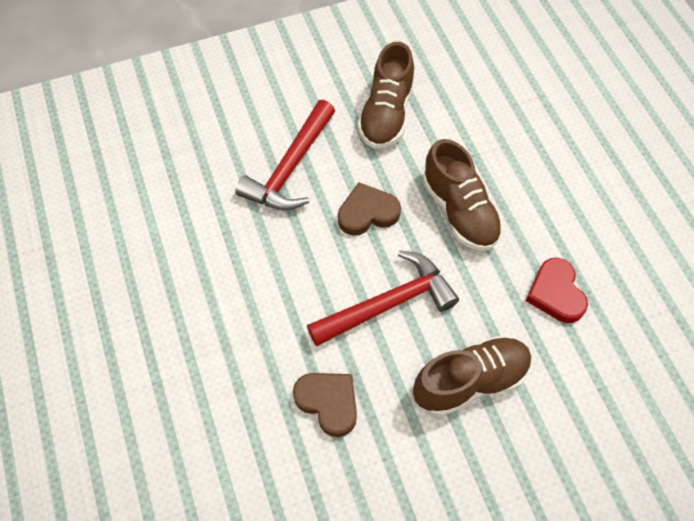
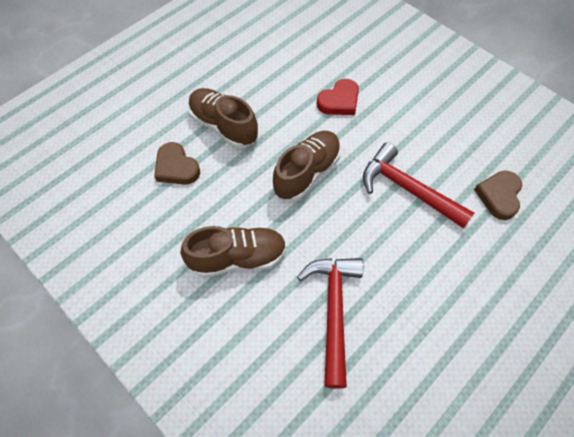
camera: 115 degrees left, 0 degrees up
red hammer [235,100,335,211] -> red hammer turned 90 degrees counterclockwise [297,258,363,389]
brown heart [338,182,401,235] -> brown heart moved to [154,142,200,185]
brown shoe [413,336,532,417] -> brown shoe moved to [188,88,258,148]

